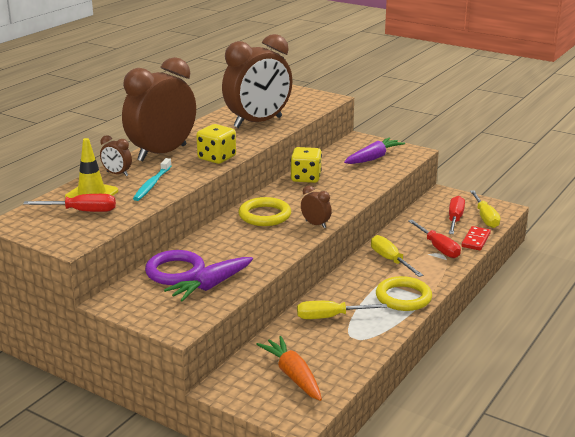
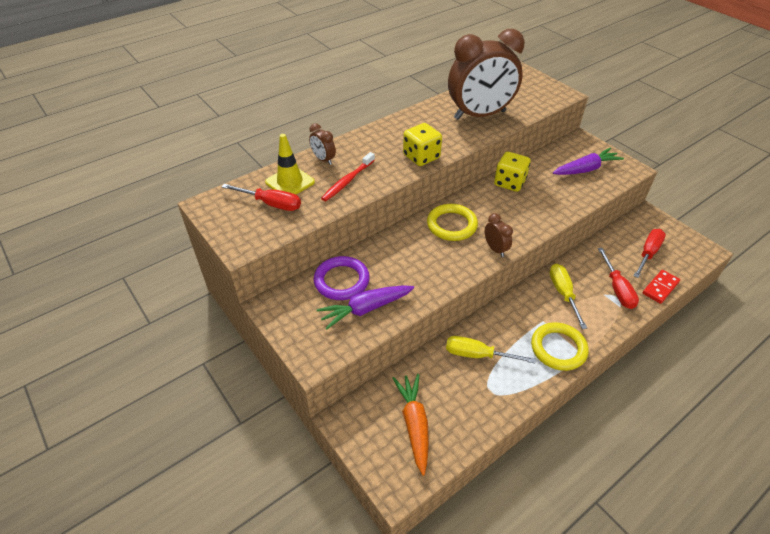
camera: 20 degrees right, 20 degrees up
brown clock [122,57,196,162] -> none
turquoise toothbrush [133,158,171,201] -> red toothbrush [321,152,375,201]
yellow screwdriver [470,190,500,228] -> none

